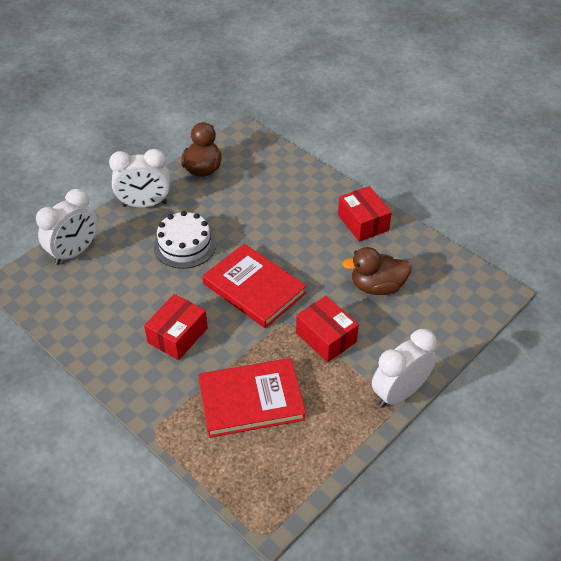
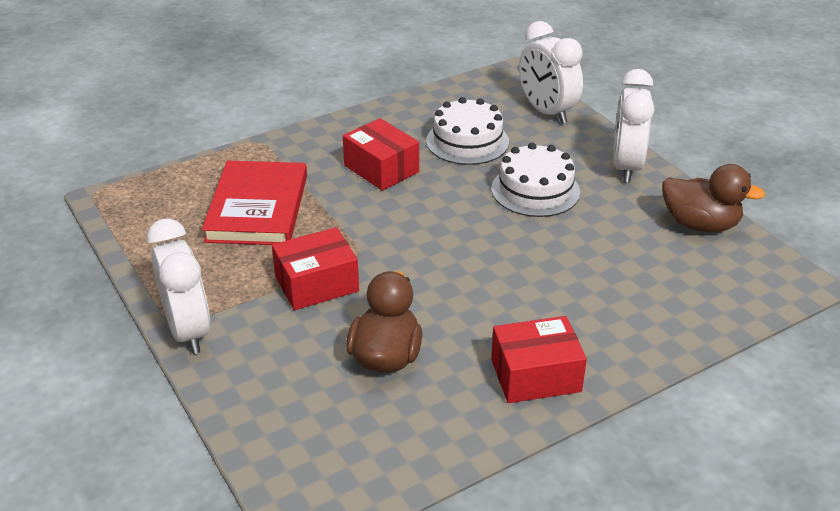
camera: 105 degrees right, 10 degrees down
red book [202,244,306,328] -> none
none -> white cake [426,97,509,165]

